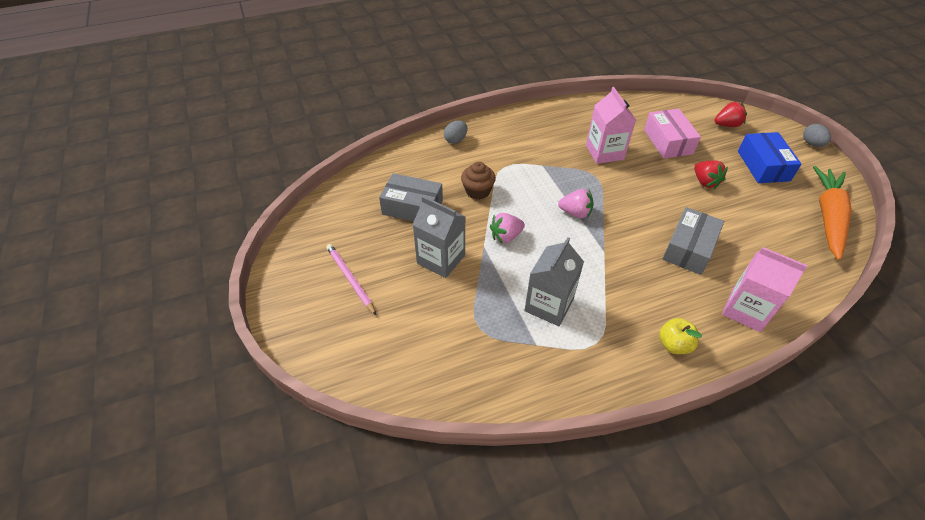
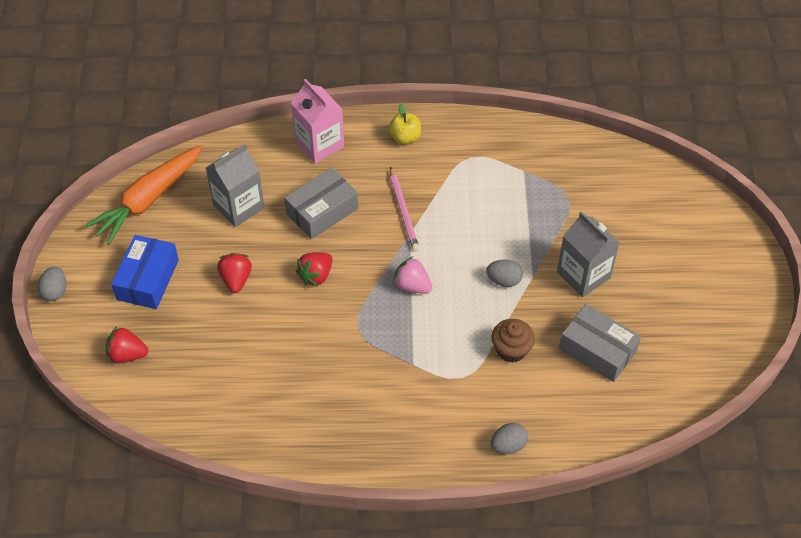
camera: 160 degrees left, 5 degrees up
pink pencil [326,244,376,315] -> pink pencil moved to [390,167,419,251]
pink strawberry [490,213,525,244] -> grey egg [486,260,523,287]
grey carton [524,237,584,326] -> grey carton moved to [206,144,265,227]
pink carton [586,87,636,164] -> none
pink box [644,109,701,159] -> none
none -> red strawberry [296,252,332,287]

